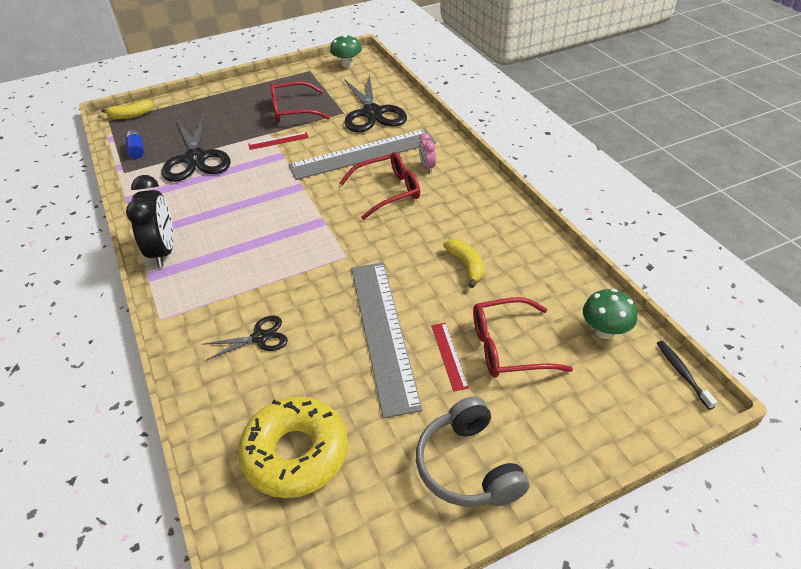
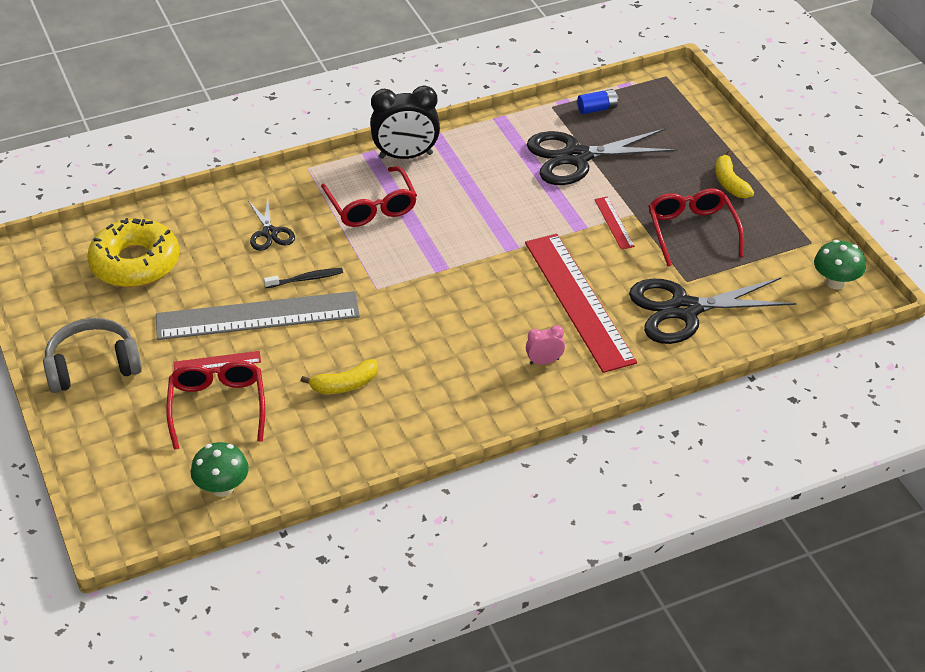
camera: 90 degrees right, 0 degrees up
yellow banana [101,100,153,119] -> yellow banana moved to [715,151,754,198]
grey ruler [289,129,436,180] -> red ruler [525,234,637,373]
red glasses [340,152,420,220] -> red glasses moved to [321,166,417,227]
black toothbrush [657,341,717,410] -> black toothbrush moved to [264,268,343,288]

